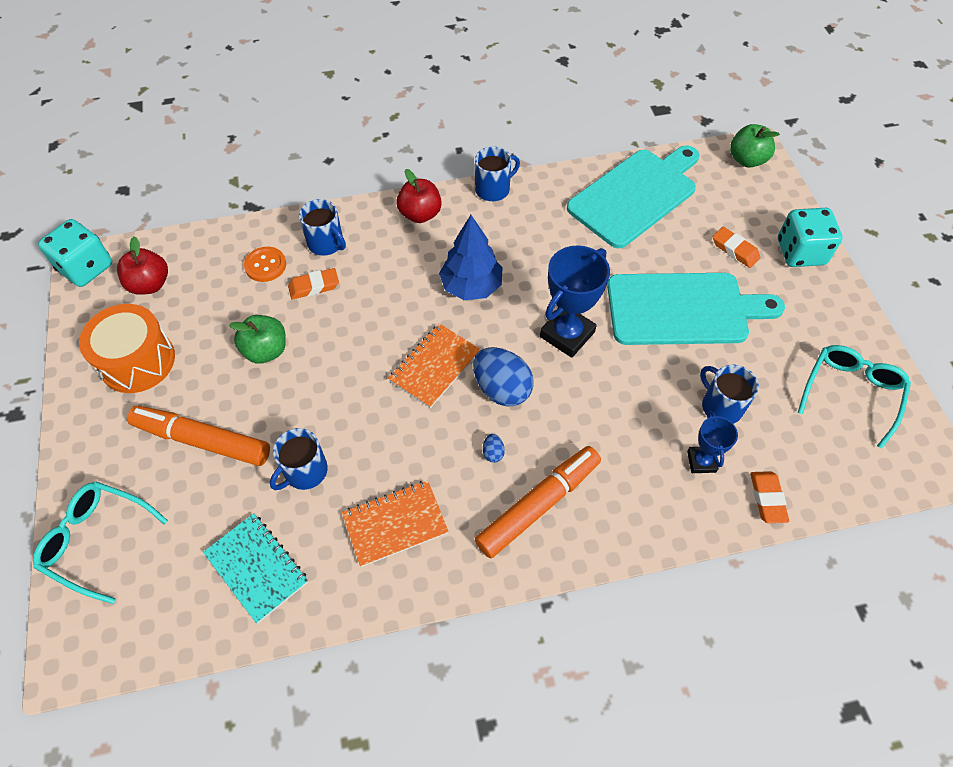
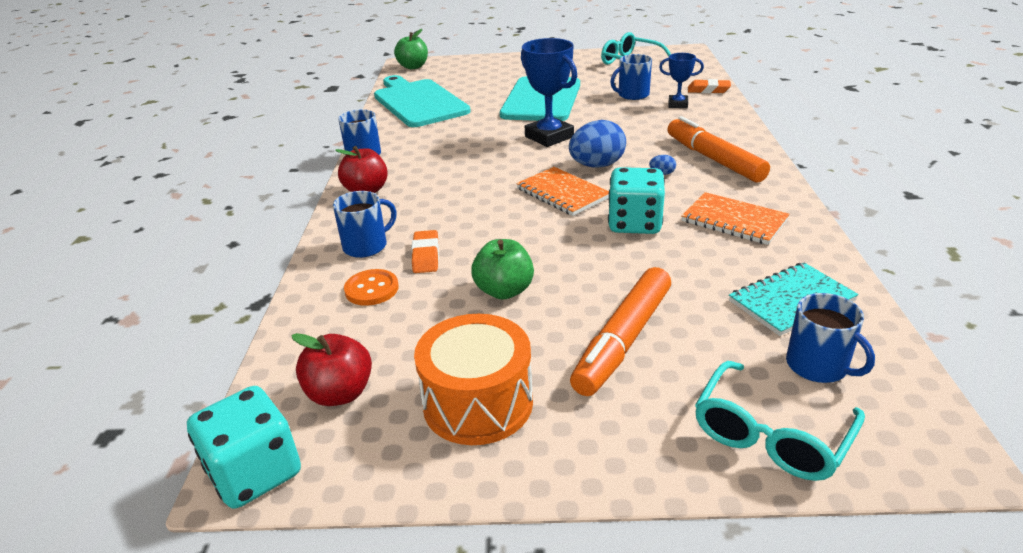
camera: 75 degrees left, 25 degrees down
blue mug [270,428,328,490] -> blue mug moved to [786,293,875,383]
orange notebook [342,480,449,567] -> orange notebook turned 45 degrees counterclockwise [681,192,790,245]
blue tree [439,215,503,300] -> none
orange eraser [713,227,760,268] -> none
turquoise dice [778,208,842,267] -> turquoise dice moved to [608,167,665,234]

